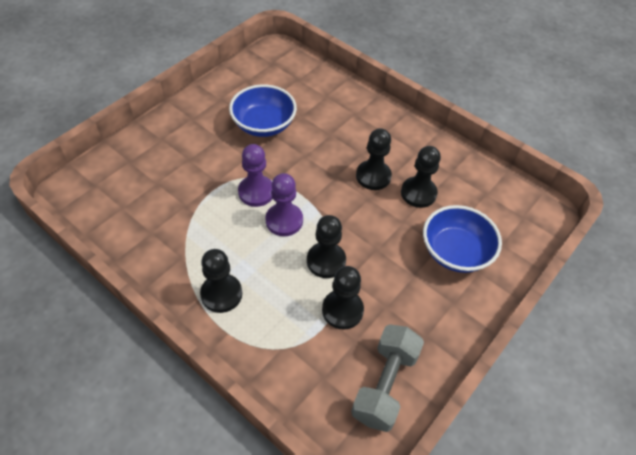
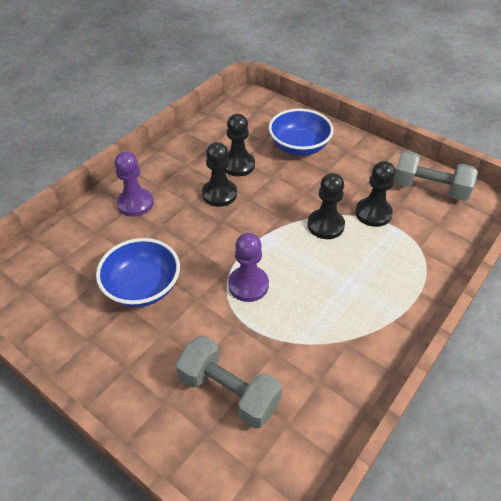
camera: 90 degrees left, 5 degrees down
black pawn [200,249,242,313] -> none
purple pawn [265,173,303,236] -> purple pawn moved to [115,151,153,217]
none -> grey dumbbell [176,336,282,428]

